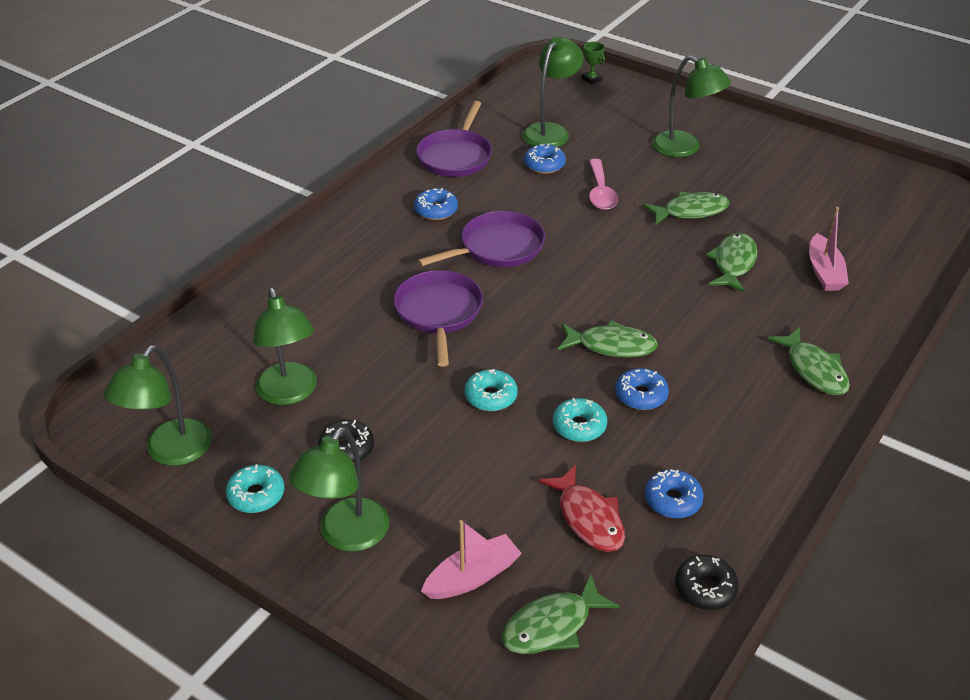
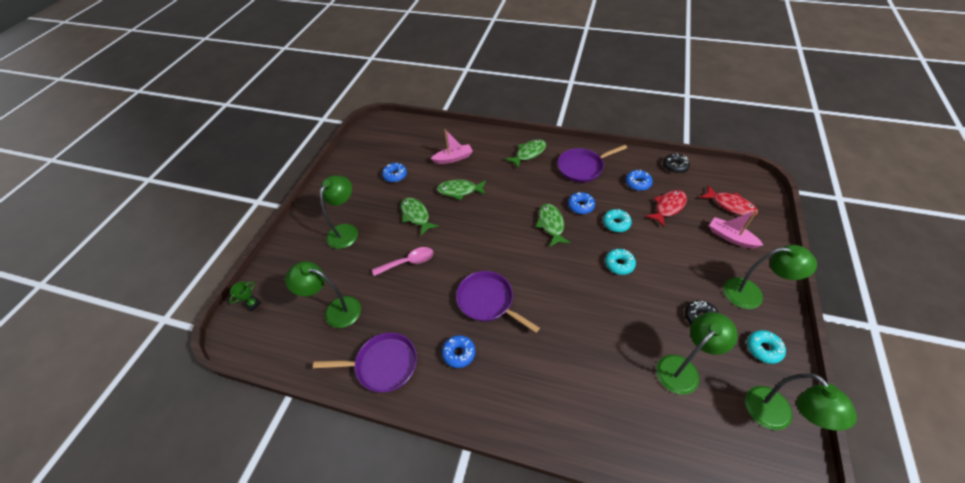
camera: 105 degrees left, 10 degrees up
green lamp [104,345,212,466] -> green lamp turned 60 degrees clockwise [745,373,857,431]
purple pan [394,270,483,366] -> purple pan moved to [558,145,627,182]
green fish [501,574,620,654] -> red fish [700,185,758,217]
blue donut [524,143,566,174] -> blue donut moved to [382,163,407,182]

